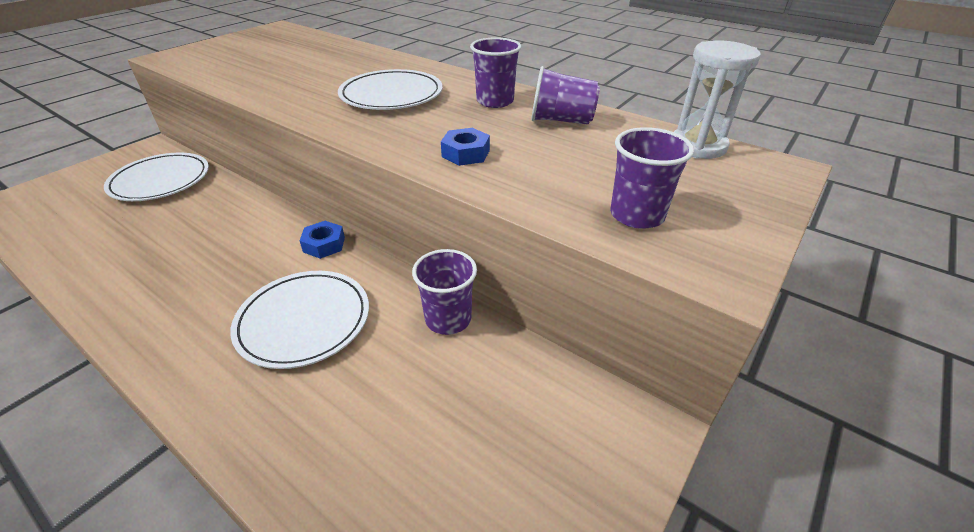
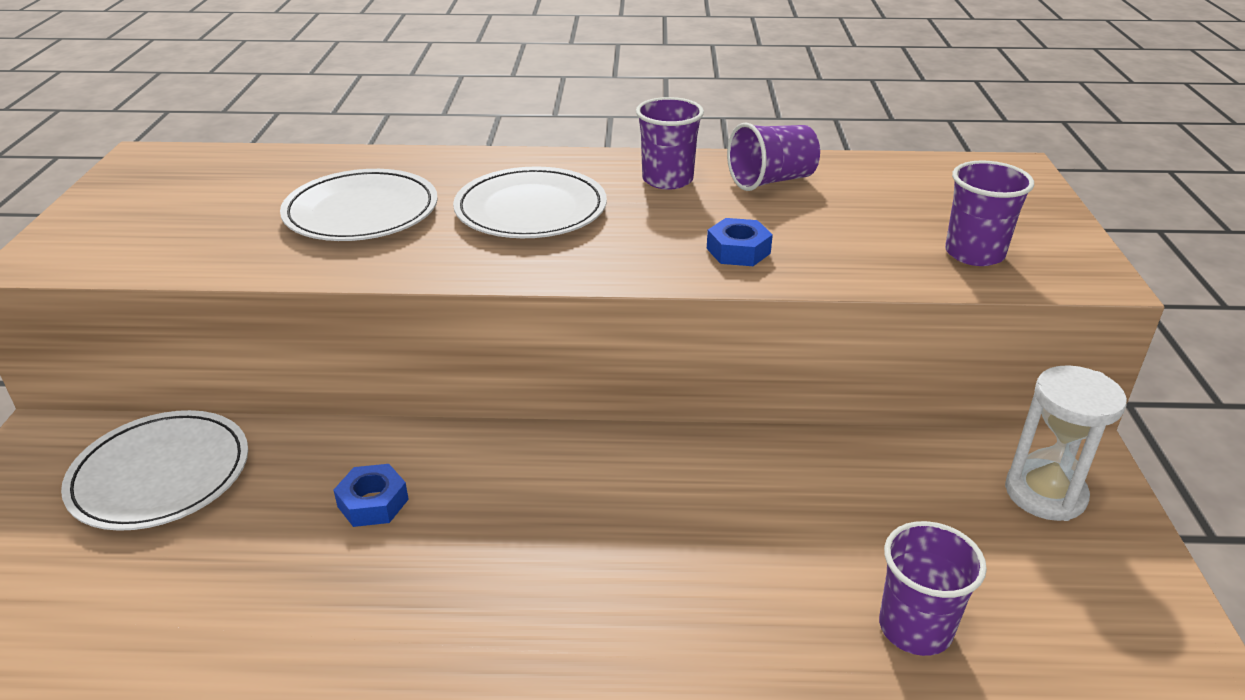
camera: 35 degrees left, 5 degrees down
white plate [230,271,369,369] -> white plate moved to [280,169,438,241]
blue nut [299,221,345,259] -> blue nut moved to [334,464,409,527]
purple cup [412,249,477,335] -> purple cup moved to [879,521,987,656]
white hourglass [674,40,761,159] -> white hourglass moved to [1005,365,1127,521]

